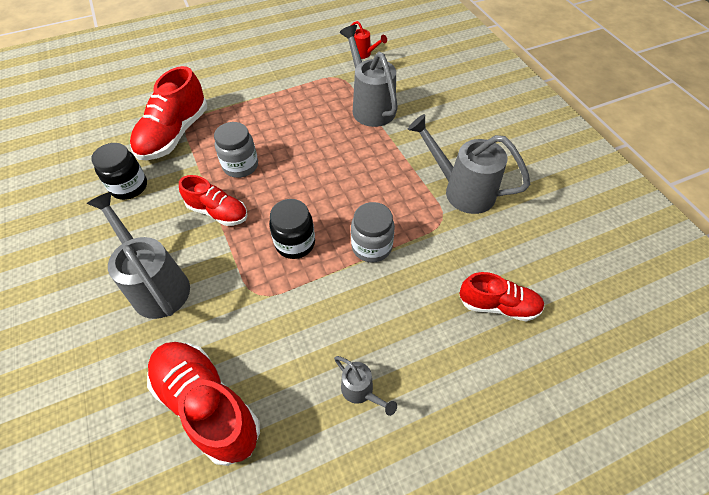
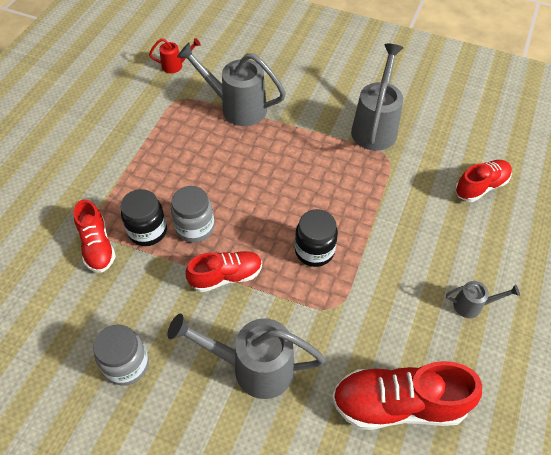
camera: 45 degrees left, 0 degrees up
black jar [91,143,147,200] -> black jar moved to [121,189,167,246]
red shoe [130,66,207,160] -> red shoe [73,200,116,273], size x0.63
grey jar [351,202,395,263] -> grey jar moved to [93,325,149,386]
grey watering can [408,114,530,214] -> grey watering can turned 120 degrees clockwise [351,44,403,151]

